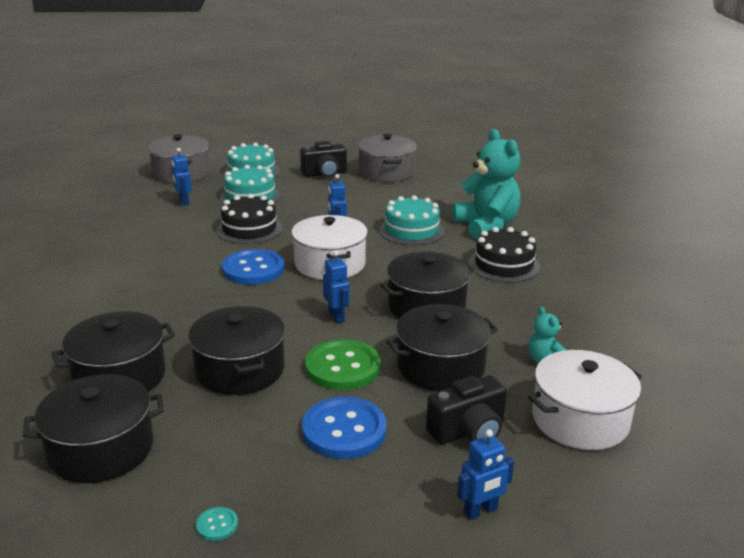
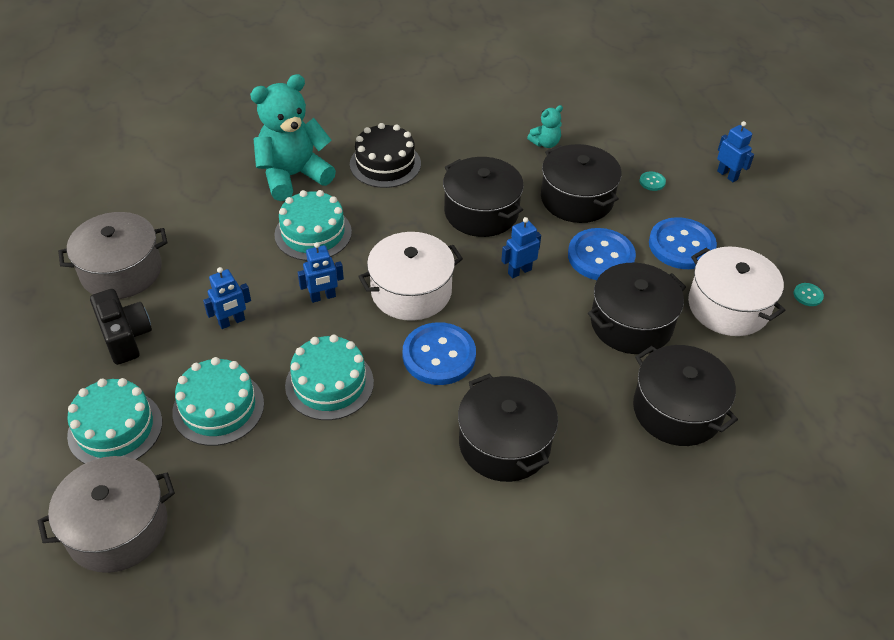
camera: 100 degrees left, 20 degrees up
black pot [23,374,164,483] -> black pot moved to [458,374,558,482]
blue robot [172,148,192,206] -> blue robot moved to [203,267,251,329]
black cake [216,194,283,244] -> turquoise cake [285,335,374,420]
green button [305,339,381,390] -> blue button [568,228,636,280]
black camera [426,375,507,445] -> turquoise button [639,171,666,191]
white pot [528,350,642,450] -> white pot moved to [688,247,785,336]

